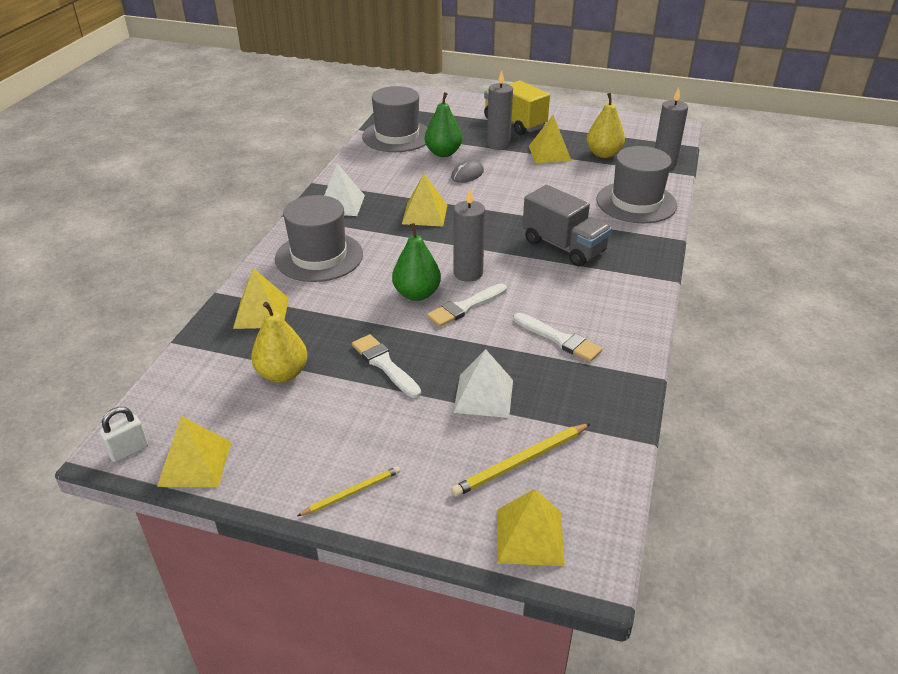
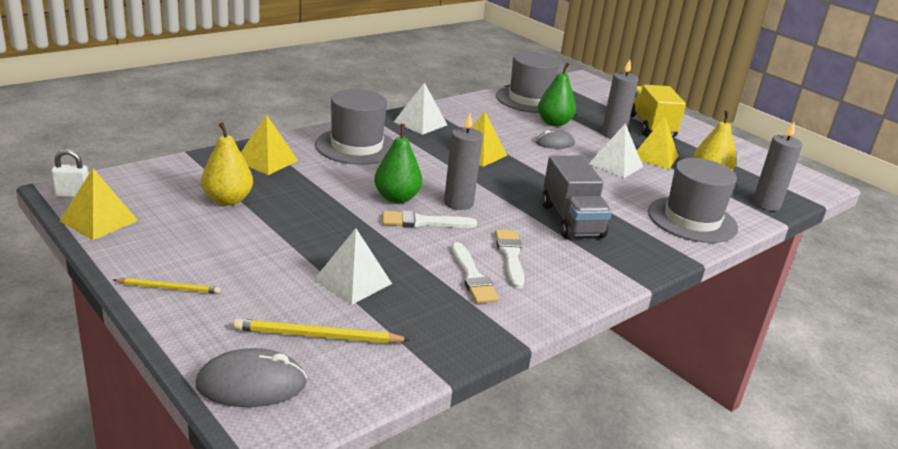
camera: 30 degrees right, 10 degrees down
white brush [352,334,421,398] -> white brush moved to [495,230,524,289]
yellow pyramid [497,489,565,566] -> grey mouse [195,348,307,407]
none -> white pyramid [589,123,643,178]

